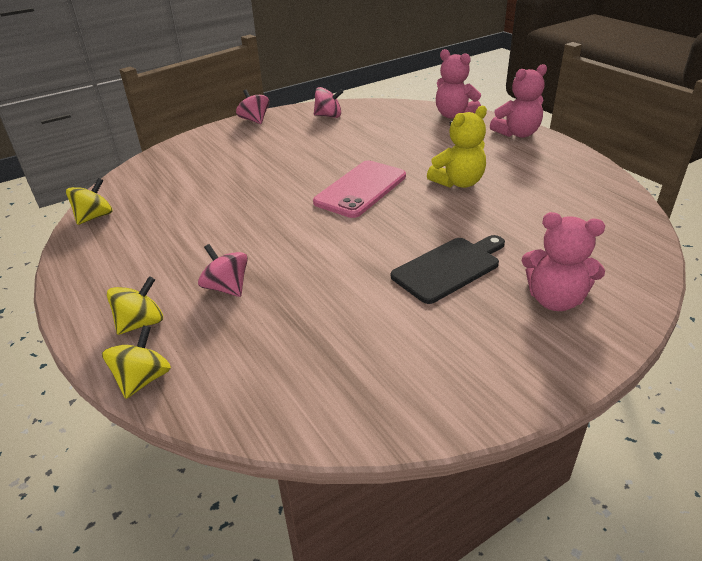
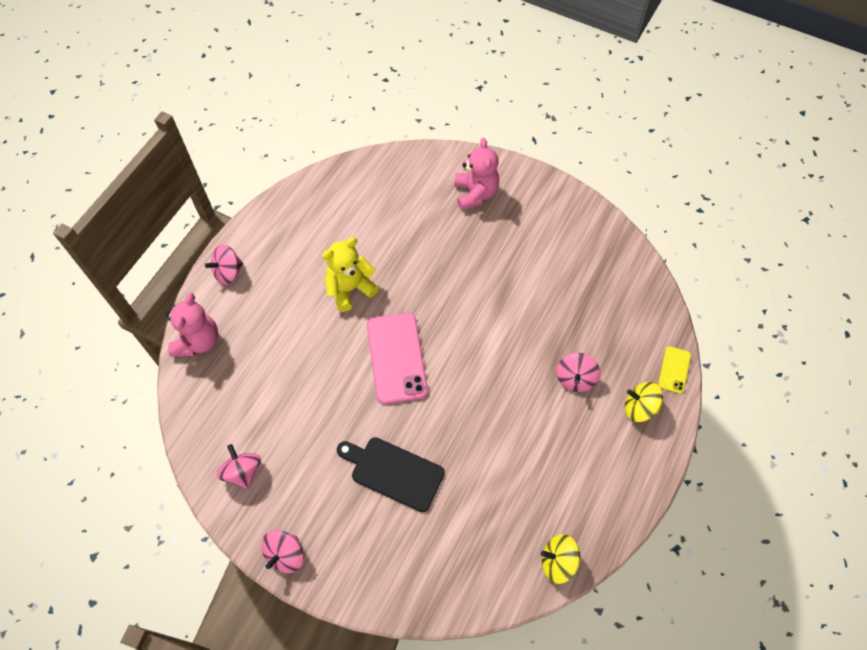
camera: 120 degrees left, 25 degrees up
yellow spinning top [102,325,171,399] -> yellow phone [658,346,691,394]
pink phone [313,160,406,218] -> pink phone turned 75 degrees clockwise [367,313,428,404]
black cutting board [391,235,505,304] -> black cutting board moved to [337,437,445,512]
yellow teddy bear [427,106,487,188] -> yellow teddy bear turned 60 degrees counterclockwise [322,237,379,312]
pink teddy bear [490,64,547,138] -> pink spinning top [205,244,243,285]

